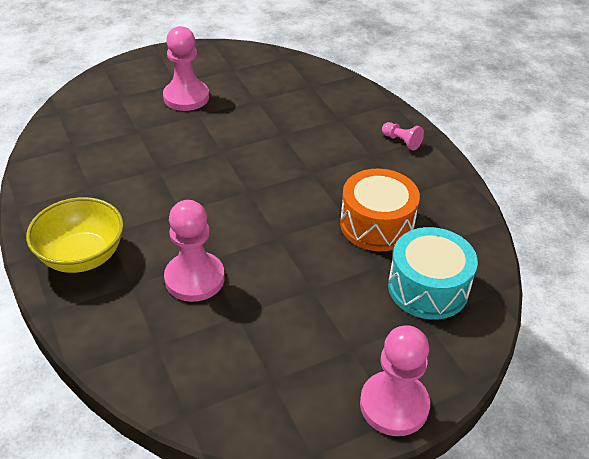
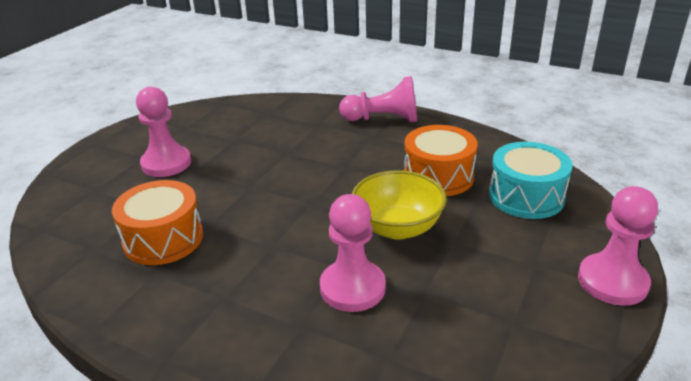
camera: 35 degrees left, 10 degrees down
yellow bowl [26,197,124,273] -> yellow bowl moved to [352,170,447,240]
pink pawn [382,122,424,151] -> pink pawn [339,76,417,122], size x2.01
none -> orange drum [112,180,203,265]

